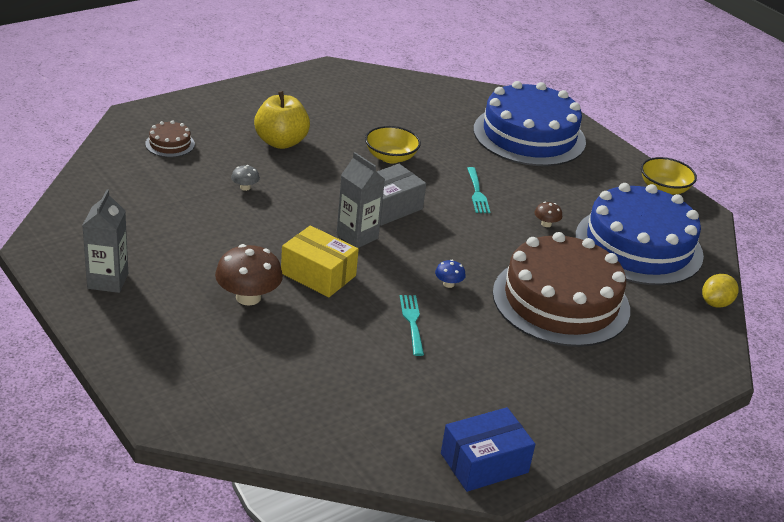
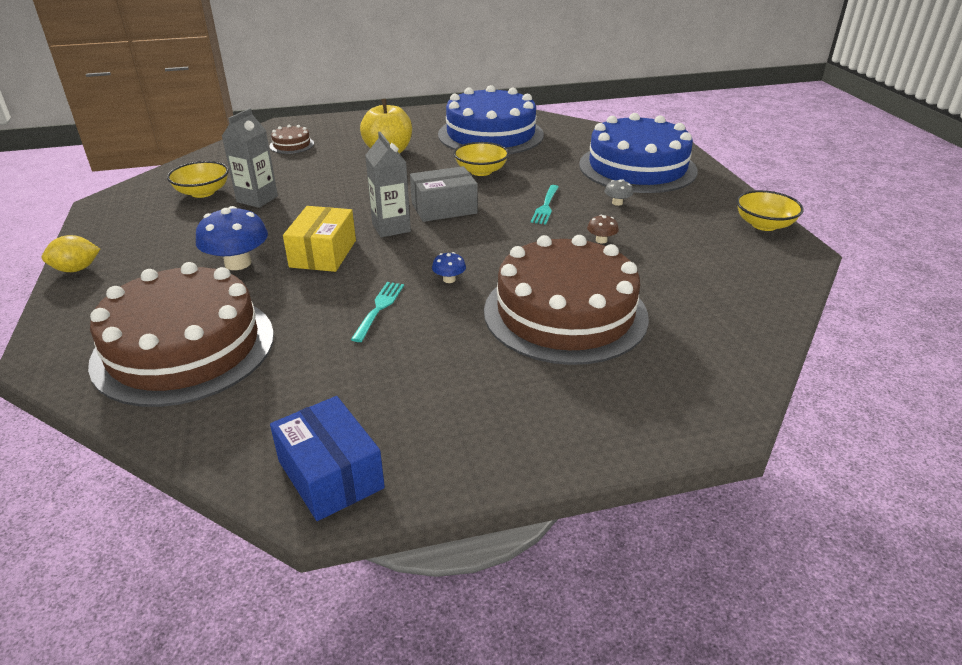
camera: 25 degrees right, 0 degrees up
grey carton [82,190,128,293] -> grey carton moved to [222,108,278,208]
brown mushroom [215,244,283,306] -> blue mushroom [196,206,268,270]
grey mushroom [231,165,260,191] -> grey mushroom moved to [605,179,633,206]
yellow box [281,225,359,297] -> yellow box turned 45 degrees clockwise [283,206,356,272]
blue box [441,407,535,492] -> blue box turned 60 degrees clockwise [270,396,385,521]
blue cake [575,183,704,285] -> blue cake moved to [438,85,544,154]
yellow lemon [702,274,739,308] -> yellow lemon moved to [42,235,100,272]
none -> brown cake [88,262,274,407]
none -> yellow bowl [167,161,229,198]

